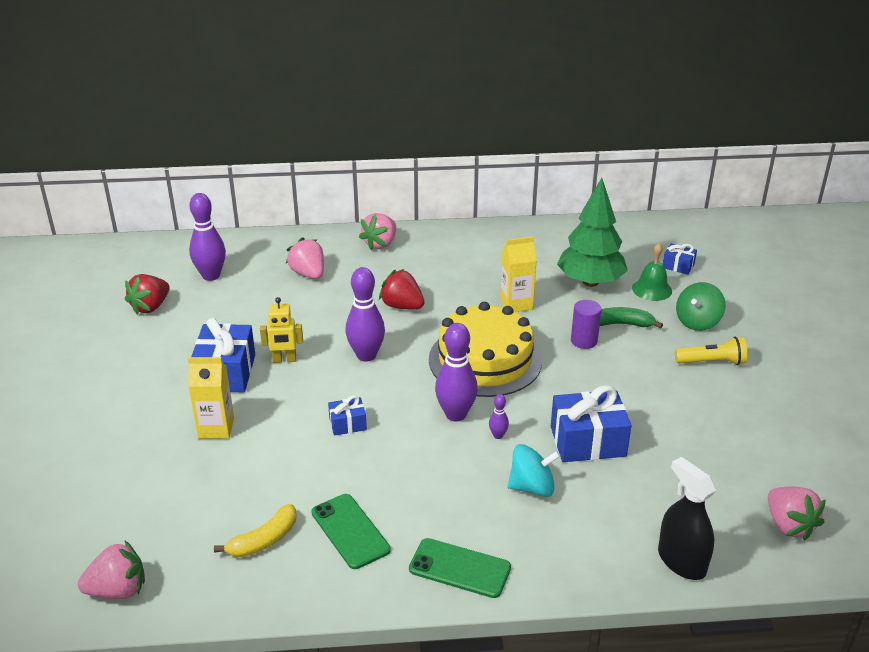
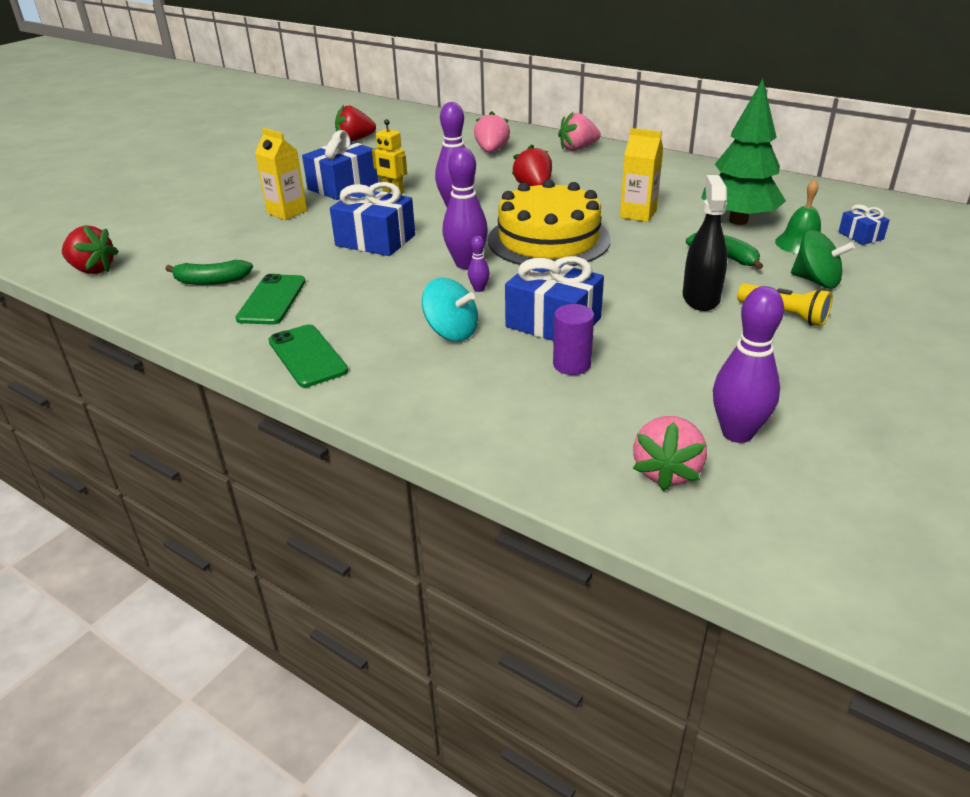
camera: 40 degrees right, 0 degrees up
pink strawberry [78,541,145,599] -> red strawberry [62,225,119,274]
purple bowling pin [189,193,226,281] -> purple bowling pin moved to [713,286,784,443]
yellow banana [214,504,297,557] -> green banana [166,260,253,285]
blue gift [328,395,367,436] -> blue gift [330,182,415,256], size x1.94
purple cylinder [571,300,601,349] -> purple cylinder moved to [553,304,594,375]
black spray bottle [658,457,716,580] -> black spray bottle moved to [683,175,727,311]
green spinning top [676,282,726,331] -> green spinning top turned 135 degrees counterclockwise [791,230,855,288]

